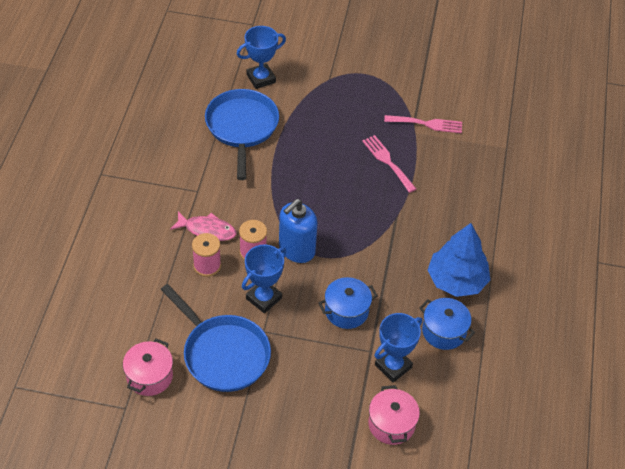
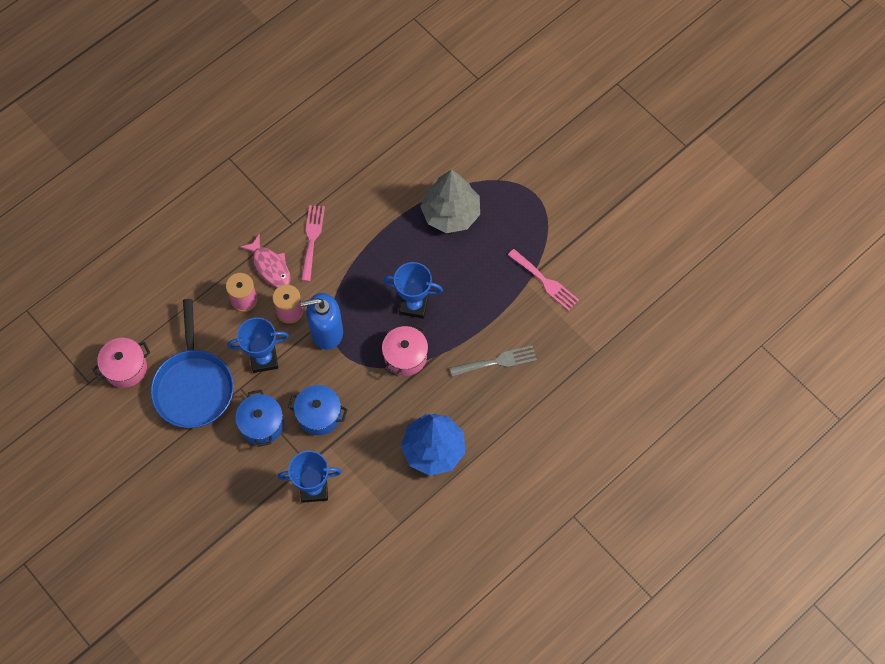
camera: 40 degrees right, 15 degrees up
blue pan [205,89,279,180] -> none
blue trophy [237,26,286,89] -> blue trophy moved to [383,262,443,319]
pink fork [362,135,416,193] -> pink fork moved to [301,205,325,282]
pink pot [368,385,420,445] -> pink pot moved to [382,323,428,376]
blue pot [419,298,475,350] -> blue pot moved to [235,390,284,447]
none -> grey tree [420,169,480,233]
none -> grey fork [450,345,537,377]

